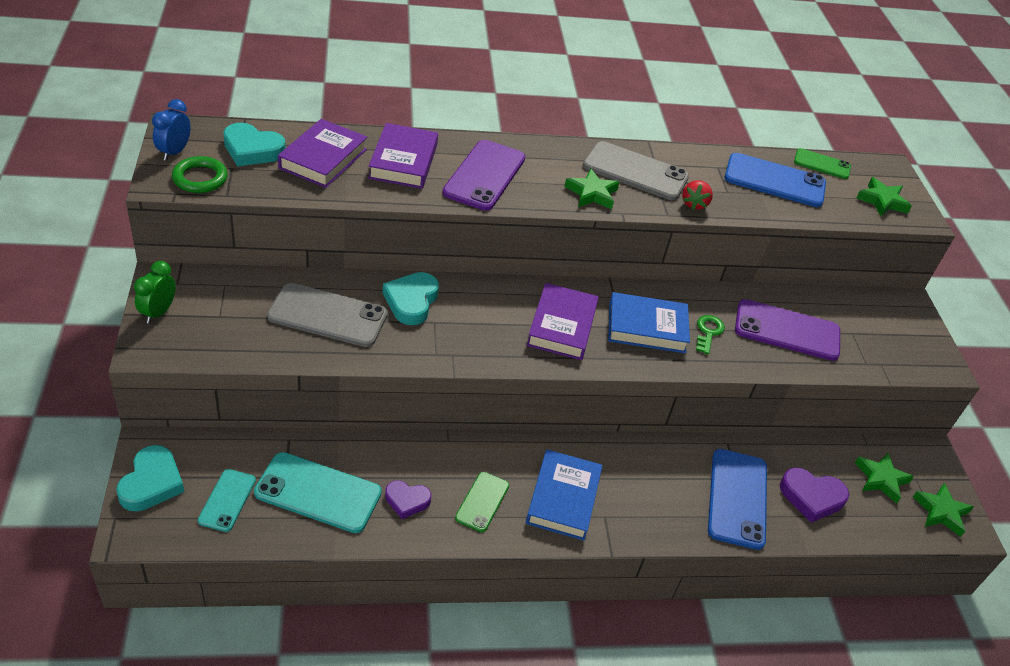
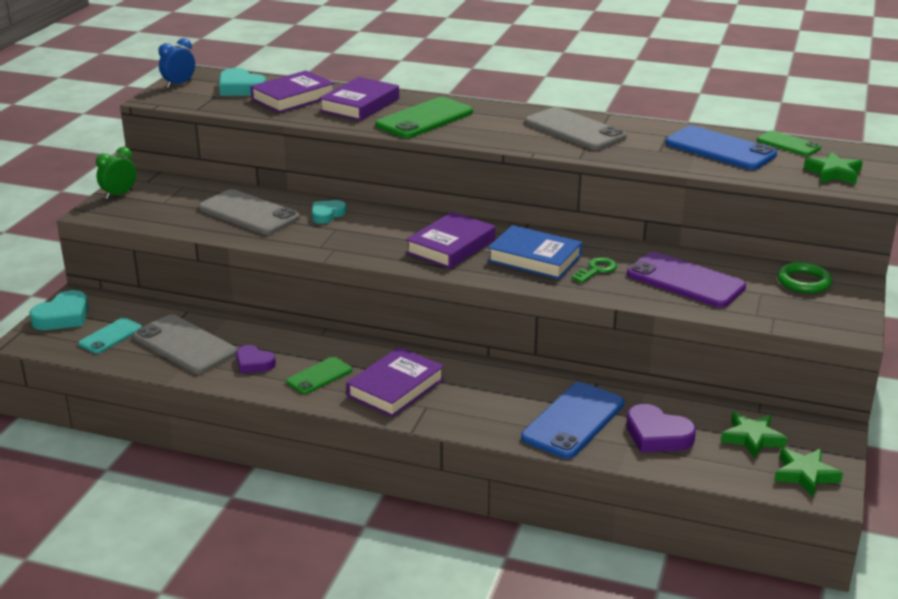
camera: 30 degrees right, 15 degrees down
green ring [172,156,228,193] -> green ring moved to [777,262,832,293]
turquoise phone [254,452,382,533] -> grey phone [133,314,237,374]
turquoise heart [383,272,439,325] -> turquoise heart [312,200,346,224], size x0.66
purple phone [442,140,525,211] -> green phone [375,97,473,138]
blue book [526,449,603,540] -> purple book [346,347,444,417]
green star [564,168,619,209] -> none
red strawberry [682,180,713,210] -> none

